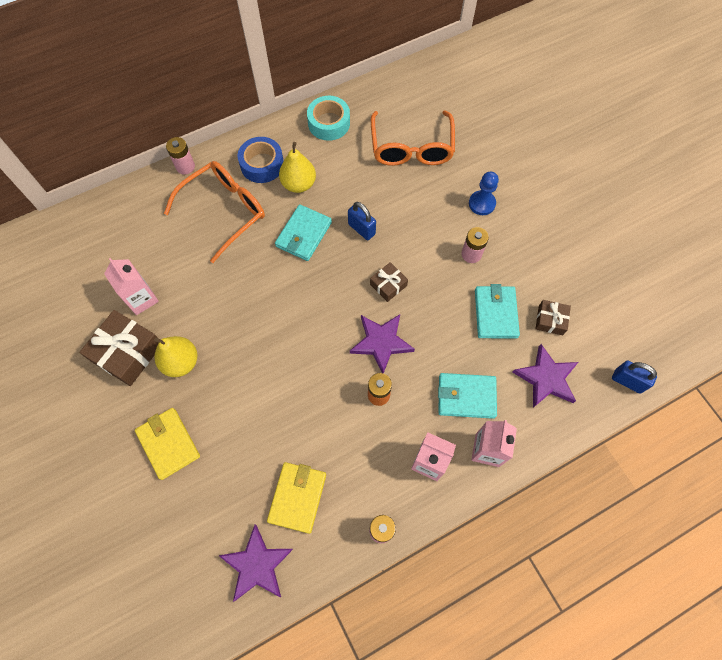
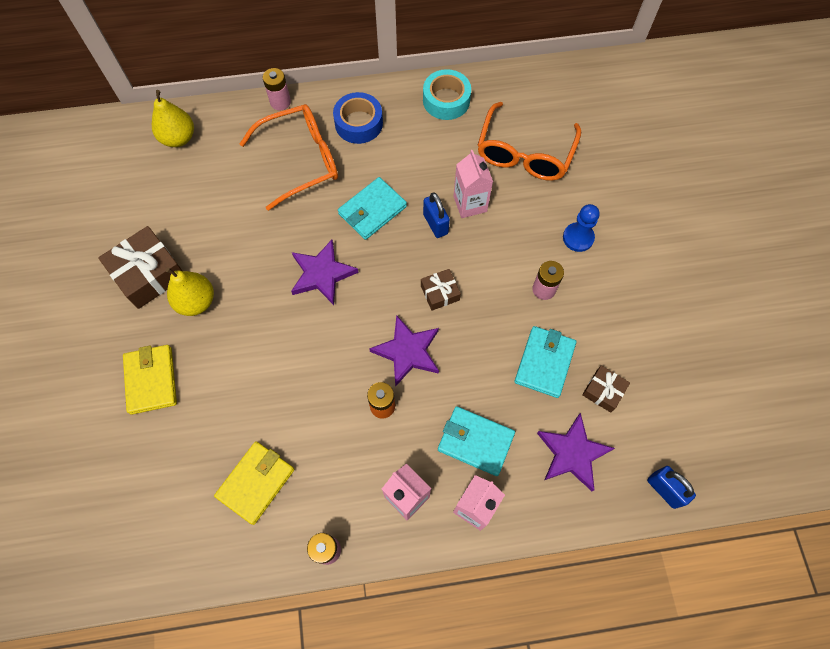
camera: 20 degrees right, 0 degrees up
pink carton [104,258,159,315] -> pink carton moved to [453,150,493,218]
purple star [219,524,293,602] -> purple star moved to [291,240,359,305]
yellow pear [279,142,316,193] -> yellow pear moved to [152,90,194,147]

